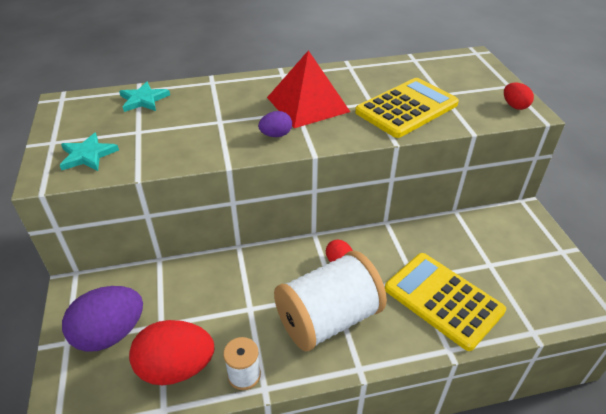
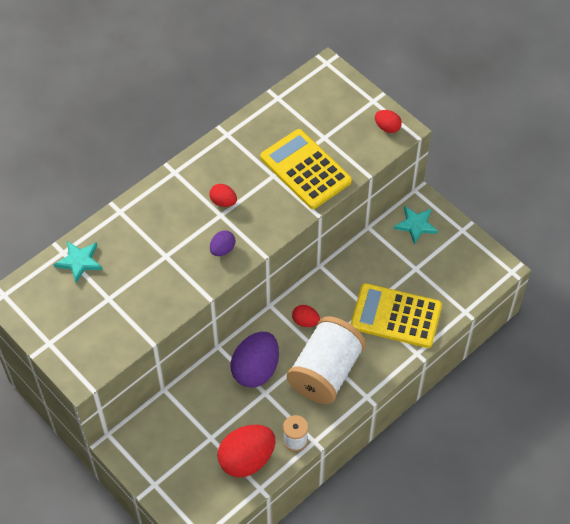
camera: 30 degrees left, 15 degrees up
turquoise star [60,133,119,171] -> turquoise star moved to [394,206,438,245]
purple egg [62,286,143,352] -> purple egg moved to [231,332,279,388]
red pyramid [267,50,350,128] -> red egg [209,184,237,207]
yellow calculator [355,78,459,138] -> yellow calculator turned 60 degrees counterclockwise [260,129,352,209]

